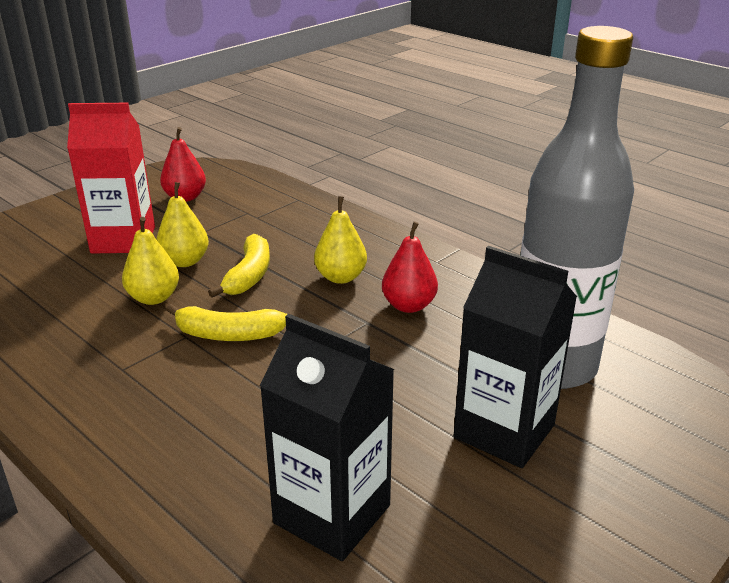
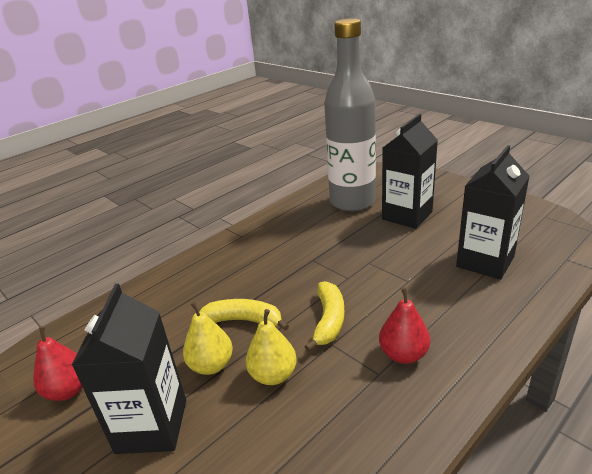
camera: 85 degrees left, 0 degrees up
red carton [67,103,155,254] -> black carton [72,284,186,454]
yellow pear [314,196,367,284] -> none
red pear [382,222,438,313] -> red pear moved to [379,288,430,364]

